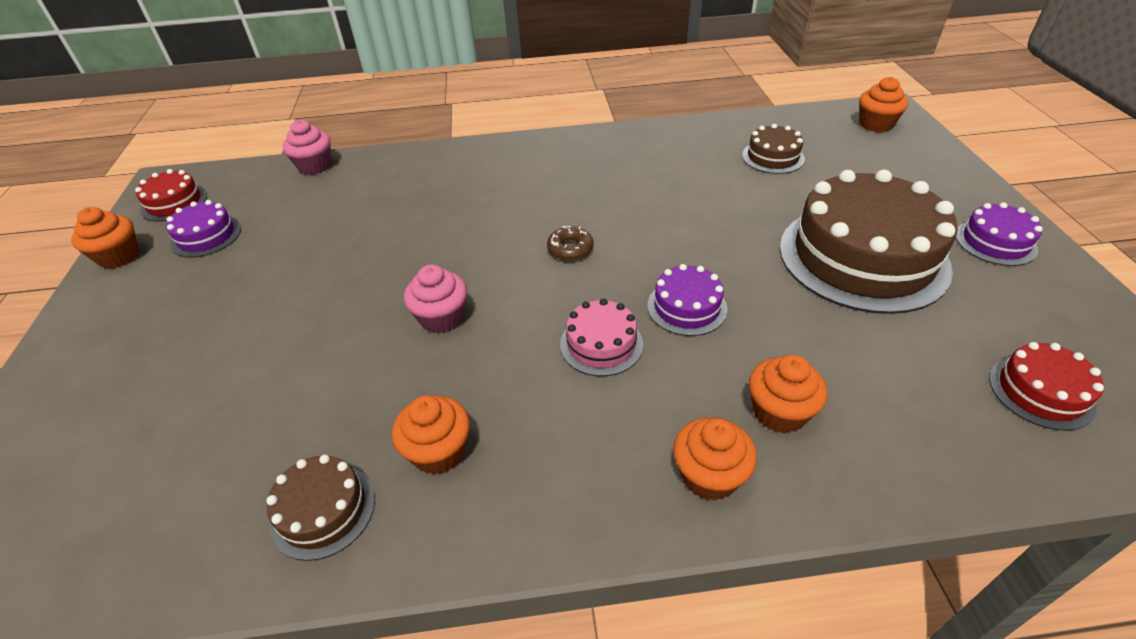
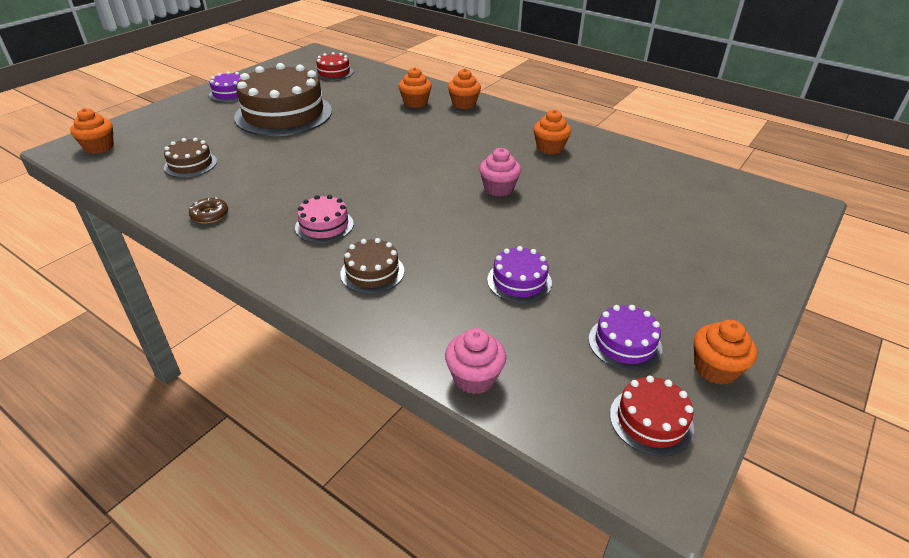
camera: 140 degrees left, 5 degrees down
brown cake [266,454,375,561] -> brown cake moved to [340,238,404,294]
brown donut [547,226,594,261] -> brown donut moved to [189,197,228,224]
pink cake [560,299,643,376] -> pink cake moved to [295,195,354,243]
purple cake [647,264,727,336] -> purple cake moved to [487,246,552,303]

